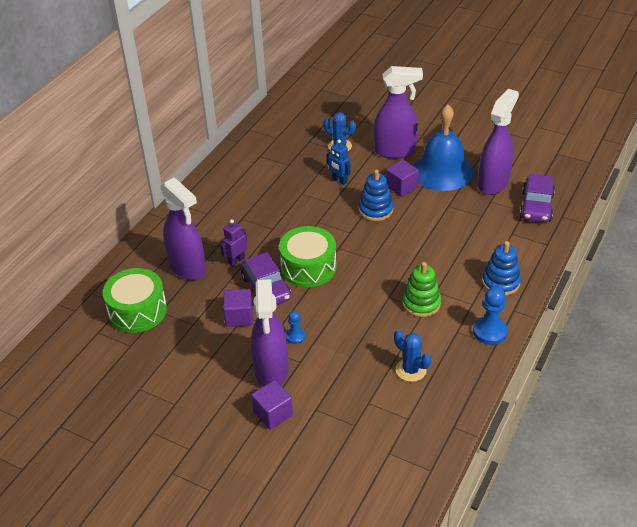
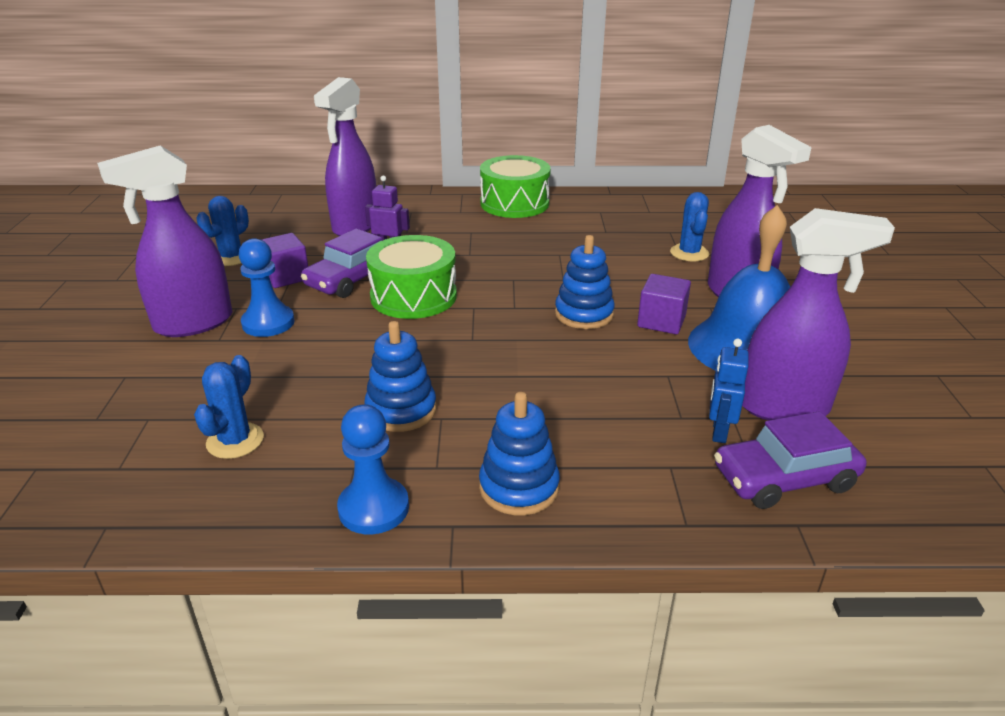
camera: 60 degrees right, 10 degrees down
green drum [103,268,167,333] -> green drum moved to [480,155,551,218]
purple cube [251,380,293,430] -> none
blue pawn [286,311,305,344] -> blue pawn [239,238,295,337], size x1.71
blue robot [327,140,351,185] -> blue robot moved to [709,338,749,443]
green stacking toy [402,262,441,317] -> blue stacking toy [365,321,437,432]
none -> blue cactus [196,196,249,266]

